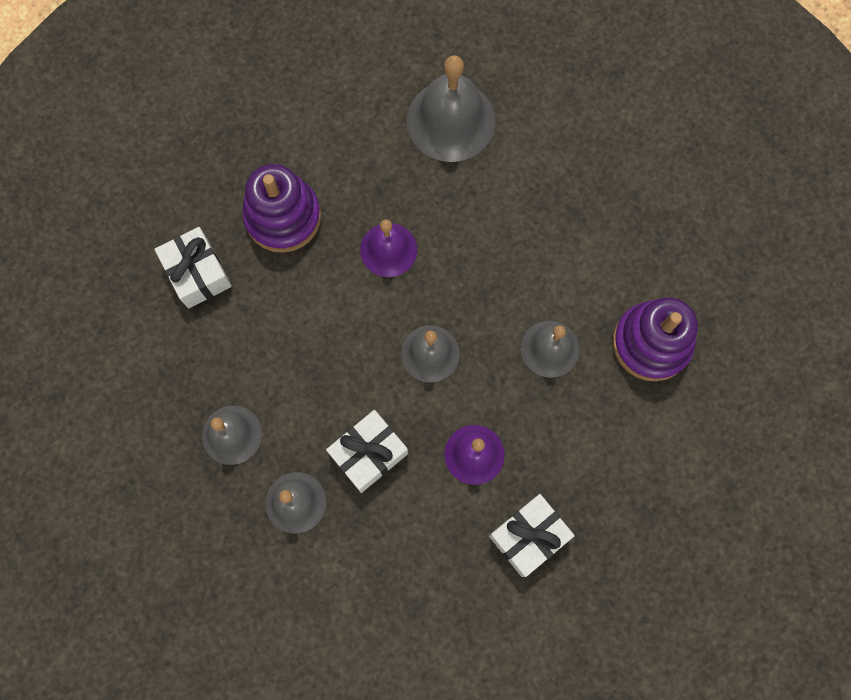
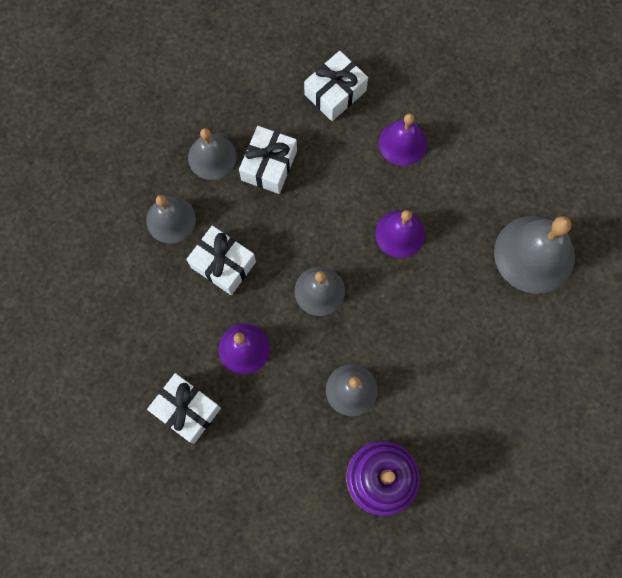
camera: 75 degrees right, 0 degrees up
purple stacking toy [242,164,321,253] -> purple bell [379,113,427,166]
none -> white gift [239,126,297,194]

